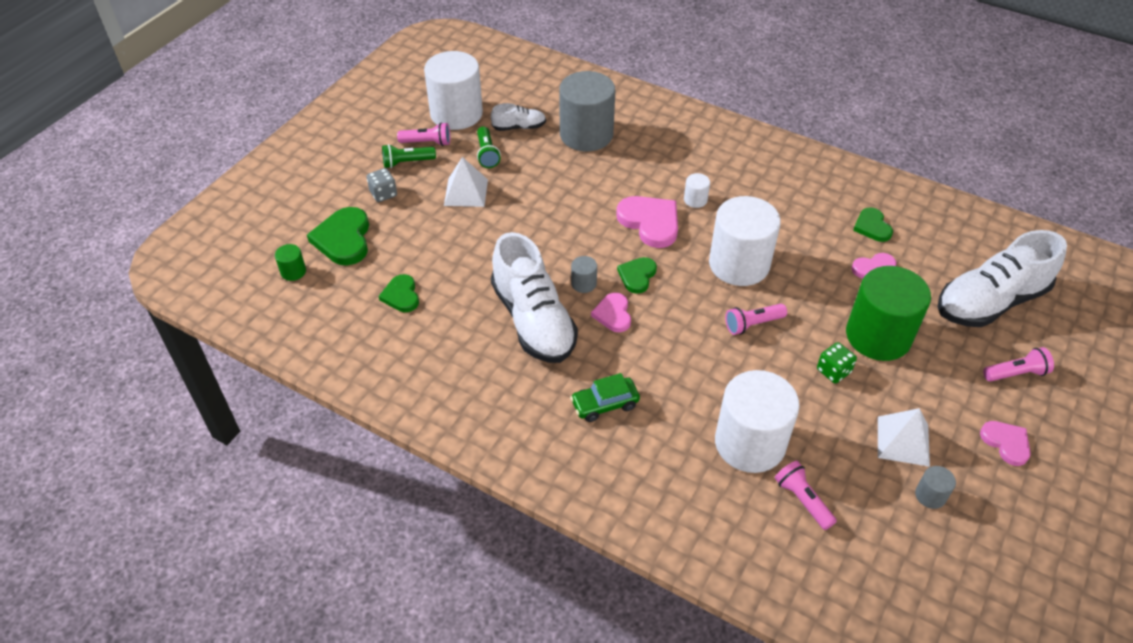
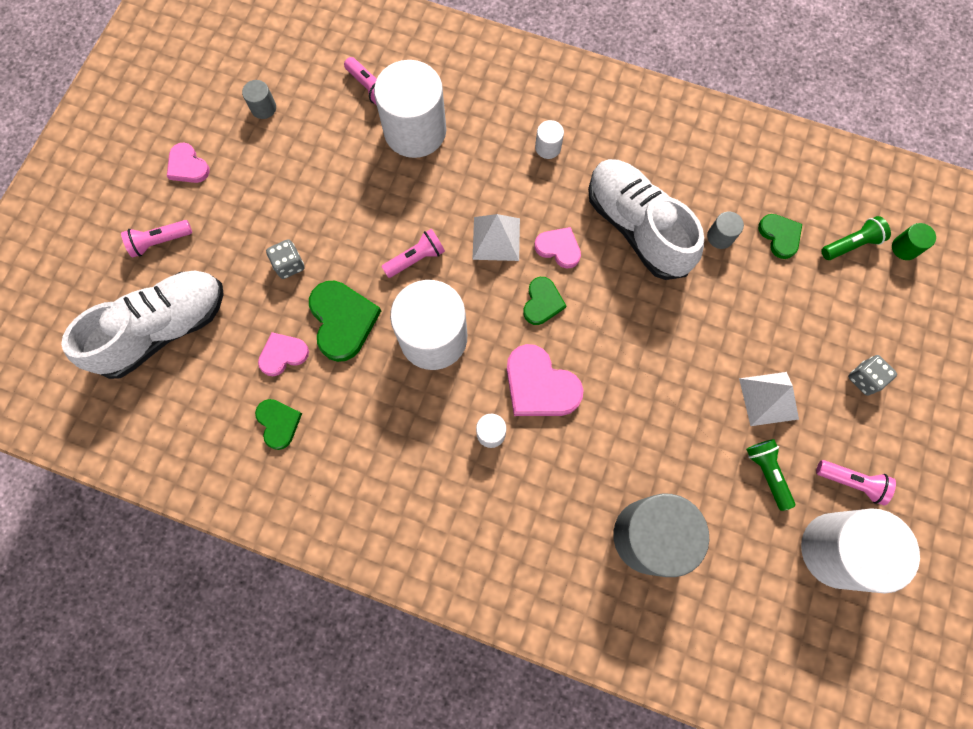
camera: 170 degrees right, 25 degrees up
green heart [307,207,369,265] -> green heart moved to [309,281,381,362]
green flashlight [382,144,436,168] -> green flashlight moved to [821,216,891,260]
pink flashlight [397,122,450,146] -> pink flashlight turned 150 degrees counterclockwise [816,460,896,506]
white shoe [491,103,546,131] -> none
green car [570,373,640,422] -> white cylinder [535,120,564,159]
grey cylinder [571,256,597,293] -> grey cylinder moved to [707,212,744,249]
pink heart [591,293,631,332] -> pink heart turned 45 degrees counterclockwise [534,227,581,269]
green dice [817,342,857,383] -> none
green cylinder [846,266,931,361] -> grey dice [266,239,305,279]
white pyramid [878,408,930,467] -> white pyramid moved to [472,214,520,261]

